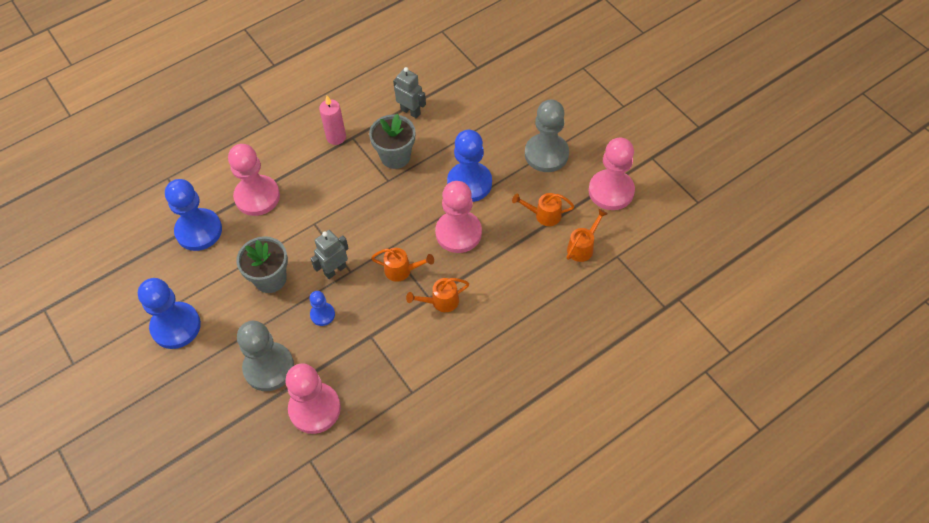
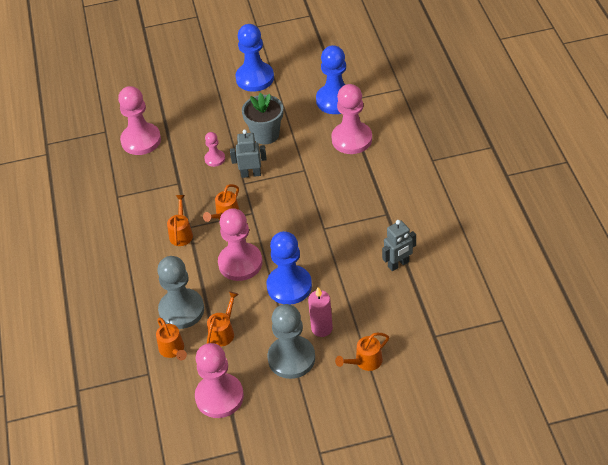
camera: 115 degrees right, 10 degrees down
grey pawn [237,321,294,391] -> grey pawn moved to [157,256,204,329]
blue pawn [310,291,335,326] -> pink pawn [204,132,225,167]
grey robot [311,230,349,279] -> grey robot turned 75 degrees counterclockwise [230,130,267,178]
pink candle [319,96,346,145] -> pink candle moved to [308,287,333,337]
grey flower pot [369,114,415,169] -> none
none -> orange watering can [335,332,389,371]

